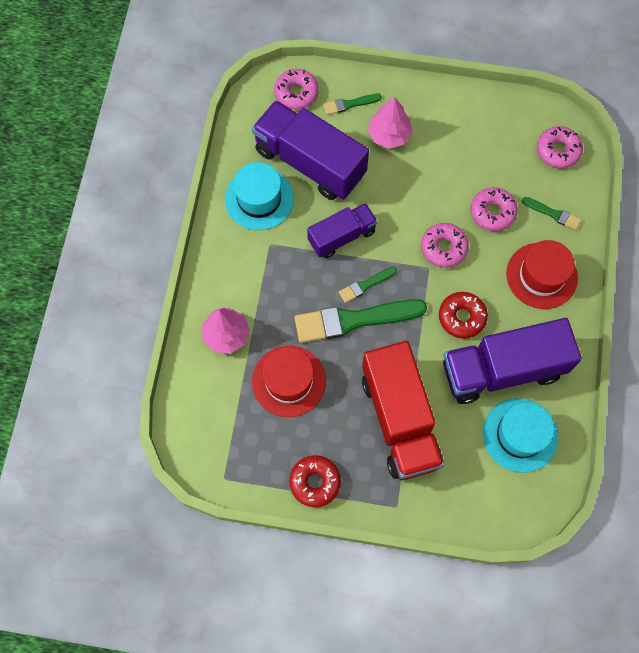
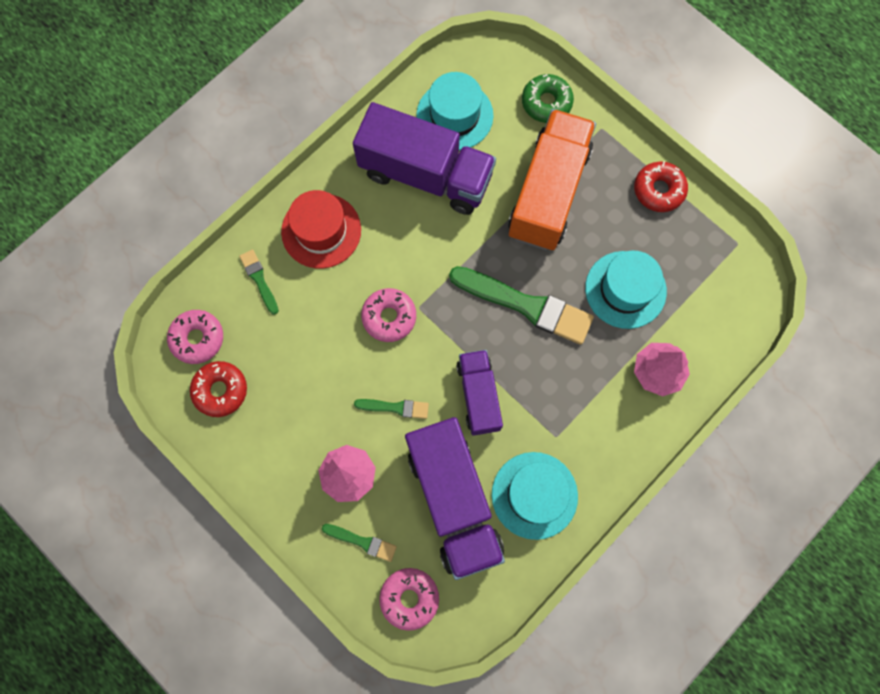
camera: 145 degrees left, 5 degrees up
red hat [252,346,326,417] -> turquoise hat [585,251,667,329]
purple truck [307,203,378,258] -> purple truck turned 75 degrees clockwise [456,350,503,436]
green brush [339,267,397,303] -> green brush moved to [354,399,429,419]
red truck [362,341,445,480] -> orange truck [508,109,596,250]
red donut [439,292,488,339] -> red donut moved to [190,361,247,417]
pink donut [471,187,518,231] -> none
none -> green donut [522,74,574,123]

